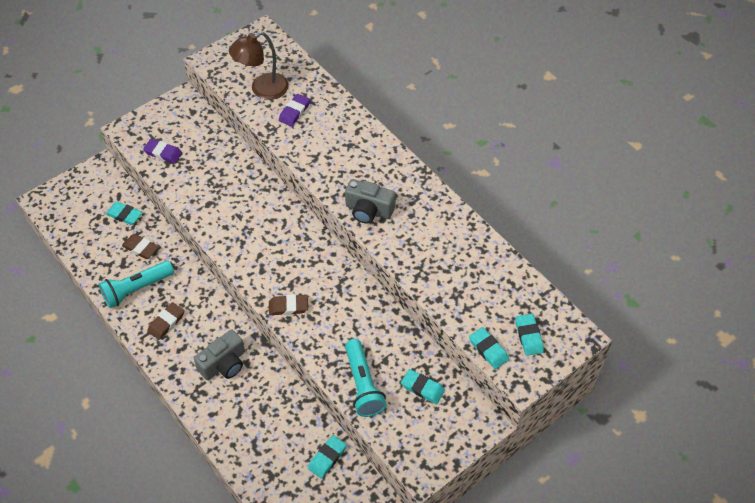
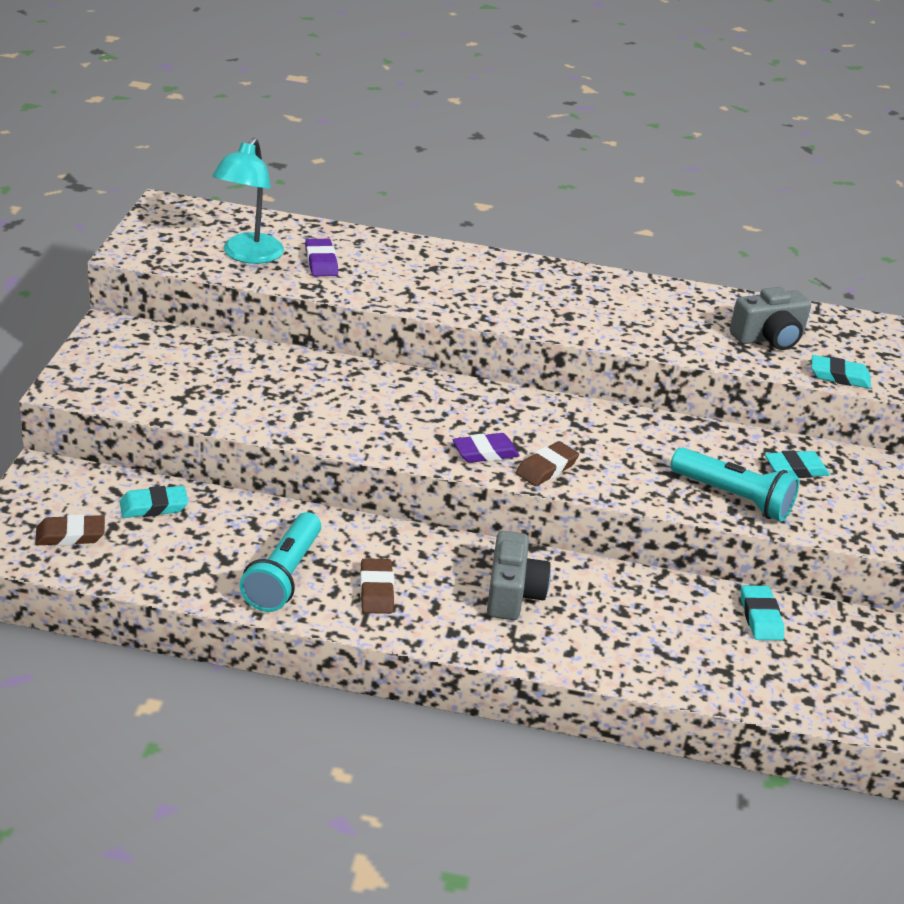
camera: 45 degrees left, 20 degrees down
brown eraser [122,234,159,259] -> brown eraser moved to [35,514,105,546]
purple eraser [143,139,182,164] -> purple eraser moved to [452,433,520,463]
brown lamp [229,31,289,100] -> turquoise lamp [212,138,284,264]
grey camera [345,179,396,224] -> grey camera moved to [730,287,811,350]
turquoise eraser [515,314,544,356] -> none

